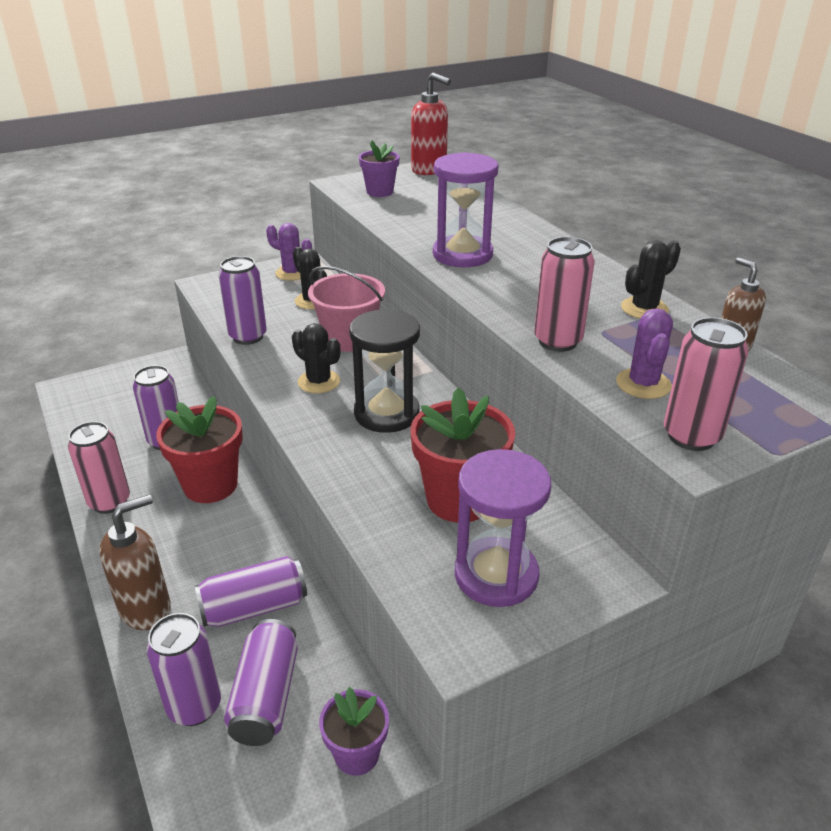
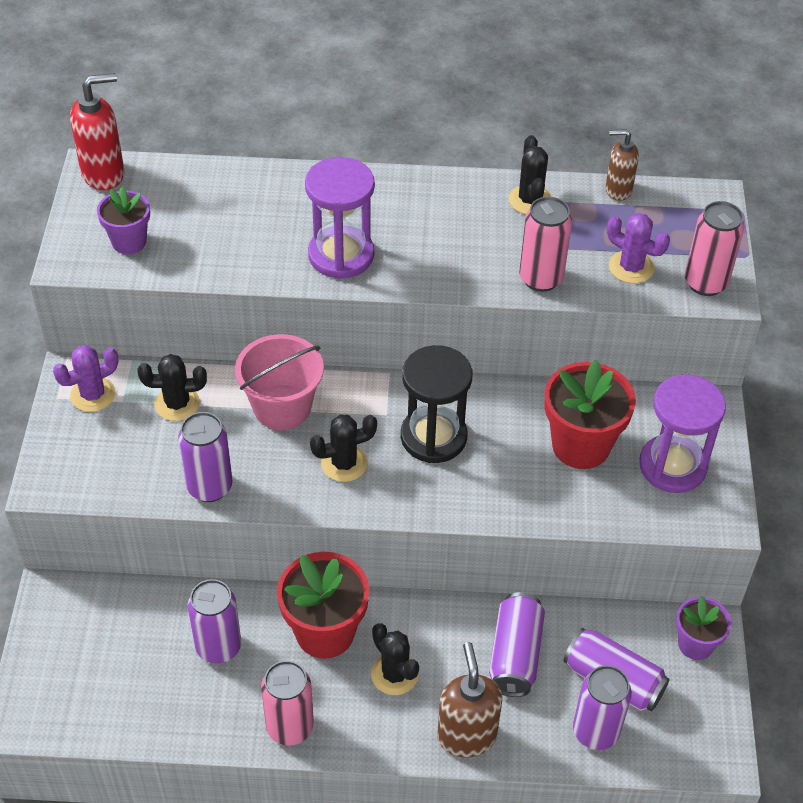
camera: 60 degrees left, 15 degrees up
none -> black cactus [371,623,419,695]

